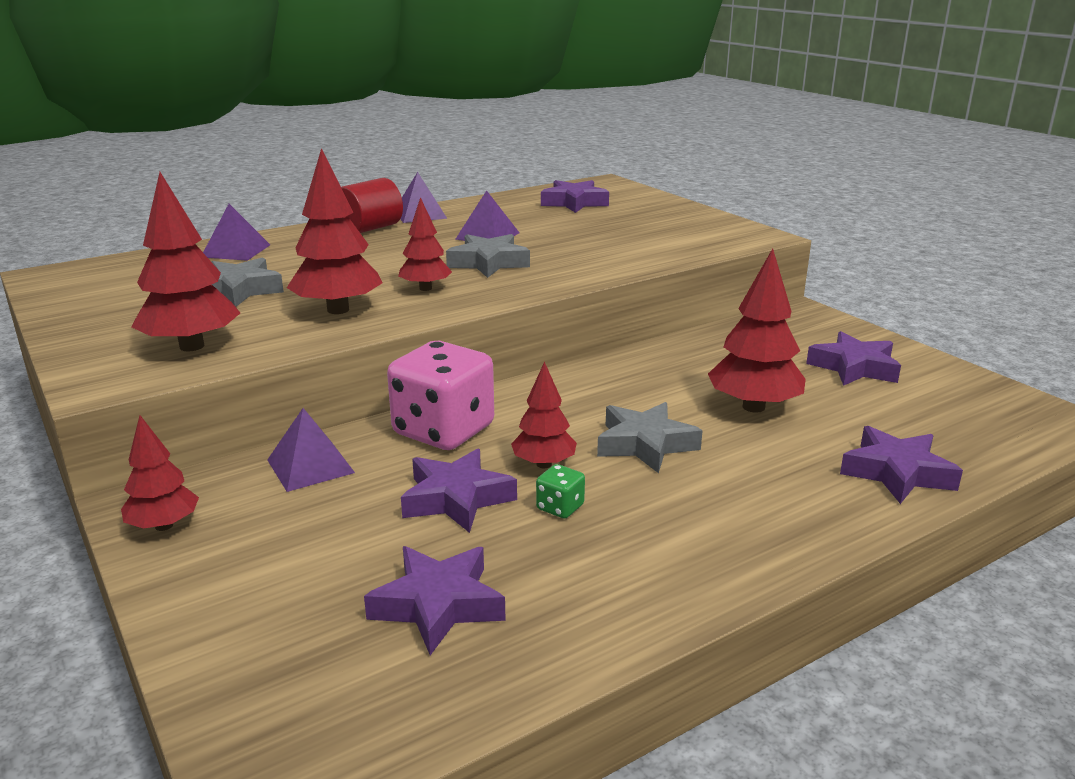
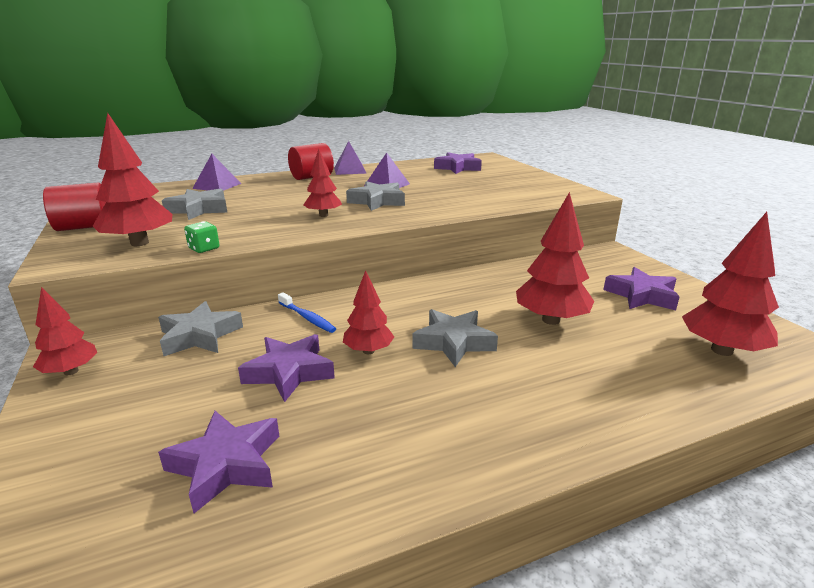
camera: 10 degrees right, 0 degrees up
purple pyramid [267,408,355,492] -> grey star [158,301,243,356]
red tree [287,148,382,314] -> red tree moved to [682,212,779,356]
pink dice [387,341,494,450] -> blue toothbrush [278,292,336,333]
green dice [536,464,585,518] -> green dice moved to [184,221,220,253]
purple star [840,426,963,504] -> none
none -> red cylinder [43,183,106,231]

